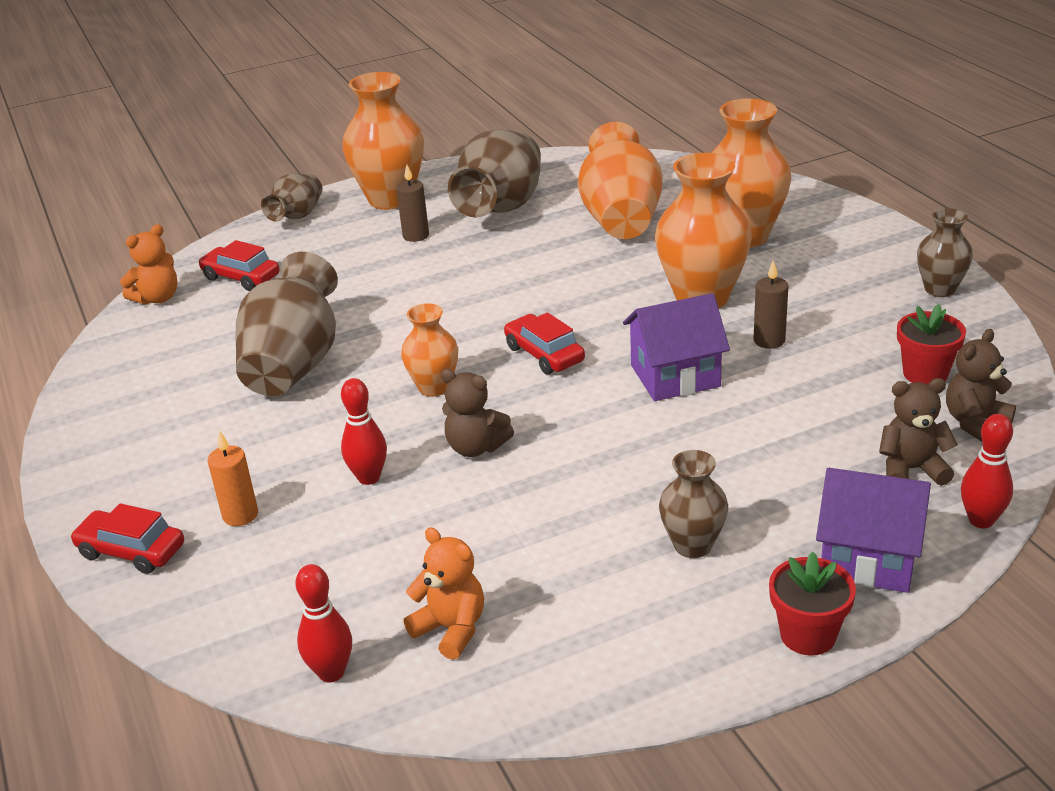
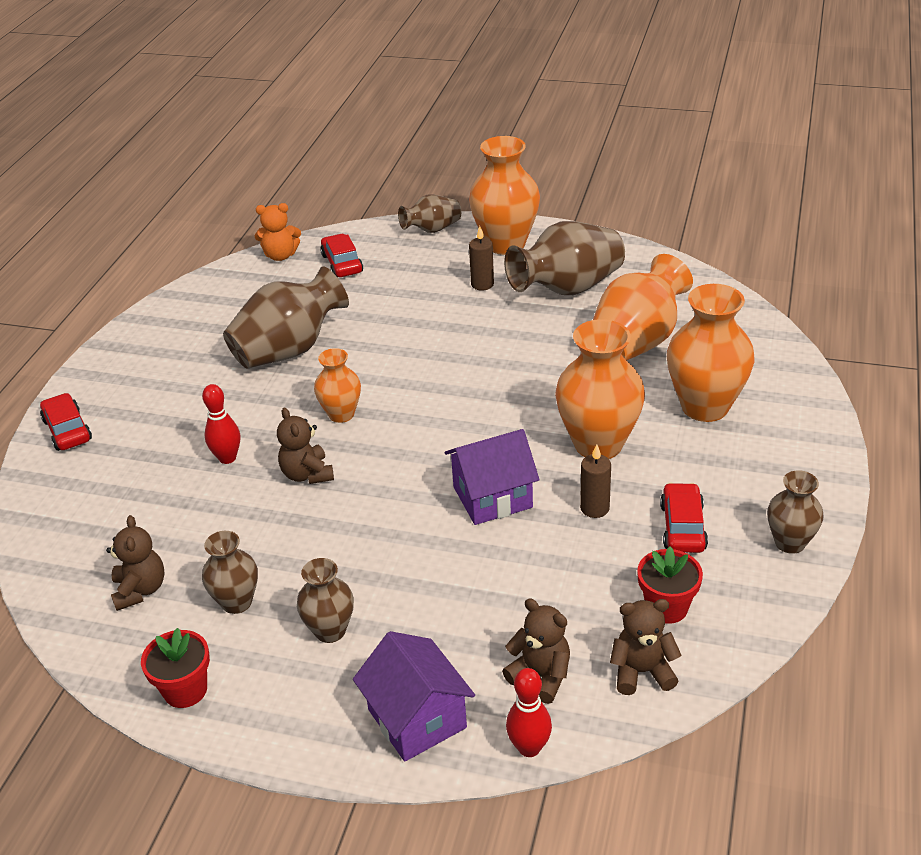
camera: 40 degrees right, 5 degrees up
orange candle [207,430,258,526] -> none
red bowling pin [296,564,352,682] -> none
orange teddy bear [403,527,484,660] -> brown teddy bear [106,515,165,611]
red car [504,312,585,374] -> red car moved to [660,483,708,553]
purple house [623,293,730,401] -> purple house turned 45 degrees counterclockwise [445,429,540,525]
red flower pot [769,552,856,655] -> red flower pot moved to [141,628,210,708]
none -> brown vase [202,531,258,614]

